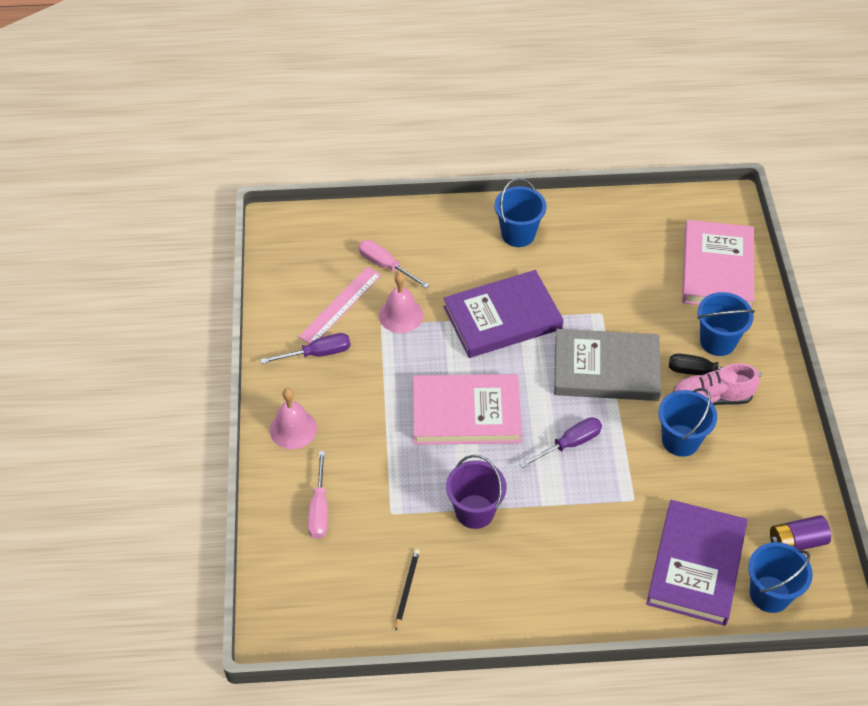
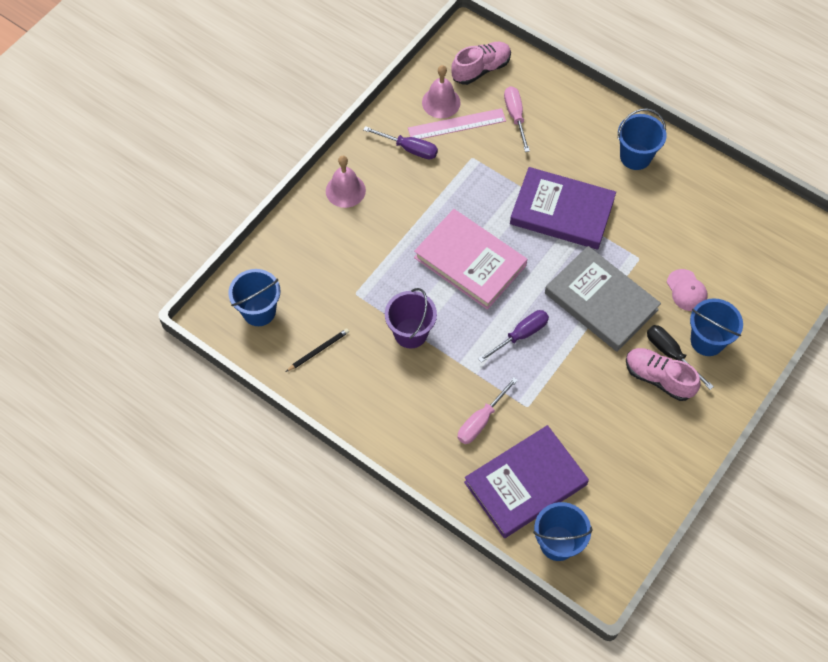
camera: 40 degrees right, 10 degrees up
pink screwdriver [308,451,328,539] -> pink screwdriver moved to [457,377,518,444]
pink bell [379,272,423,333] -> pink bell moved to [422,65,461,118]
purple screwdriver [519,417,602,468] -> purple screwdriver turned 45 degrees counterclockwise [478,310,549,363]
blue bucket [658,388,717,457] -> blue bucket moved to [228,269,281,326]
pink book [682,220,754,308] -> none
purple battery [770,515,831,550] -> none
none -> pink shoe [451,42,511,85]
none -> pink cap [667,269,708,311]

